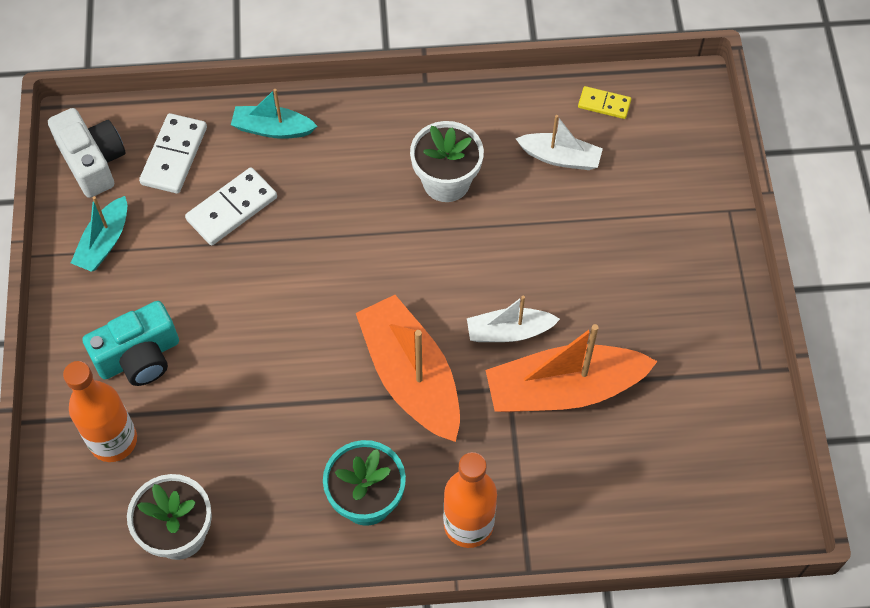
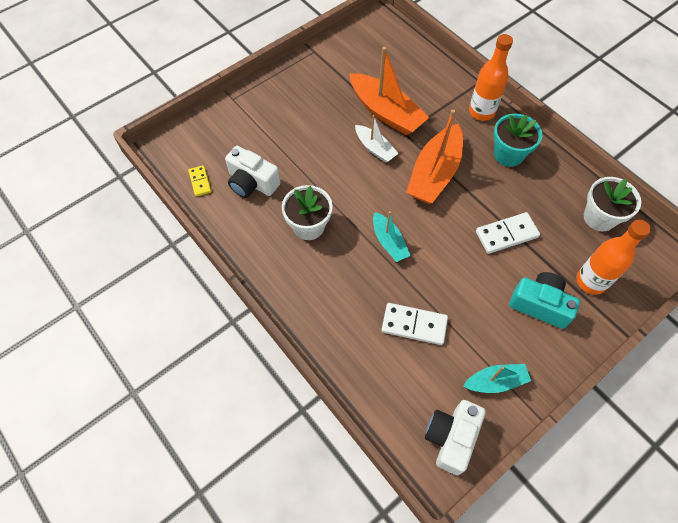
camera: 125 degrees left, 0 degrees up
white domino [139,113,207,194] -> white domino moved to [476,212,540,254]
turquoise boat [231,89,318,139] -> turquoise boat moved to [373,211,411,262]
white boat [516,115,603,170] -> white camera [225,146,281,198]

